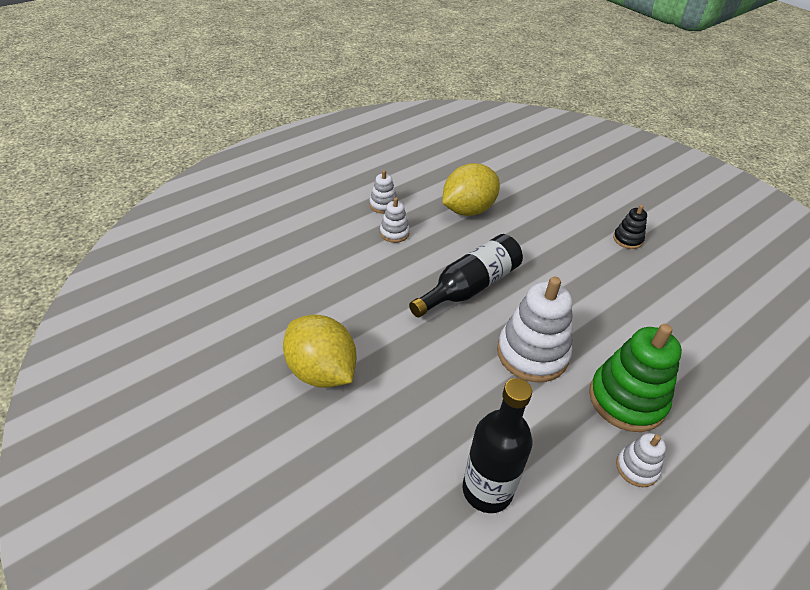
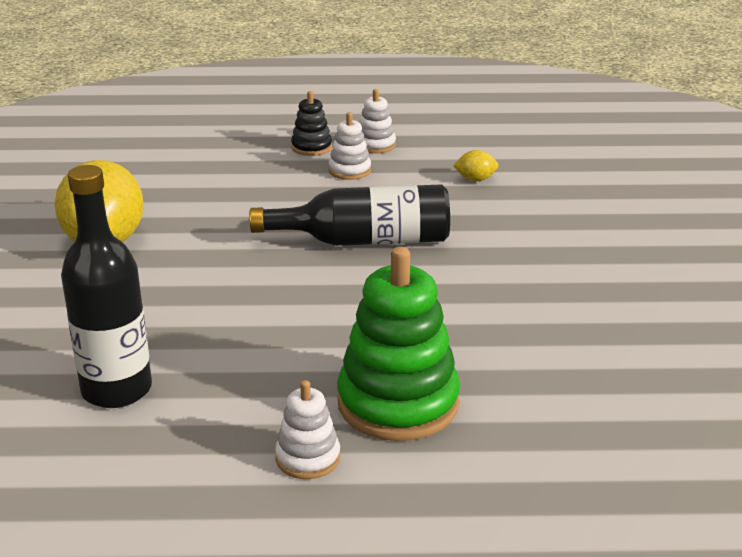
camera: 40 degrees right, 15 degrees down
yellow lemon [442,163,500,216] -> yellow lemon [453,150,499,181], size x0.41
white stacking toy [497,277,573,382] -> none
black stacking toy [613,205,647,249] -> black stacking toy moved to [291,91,332,156]

